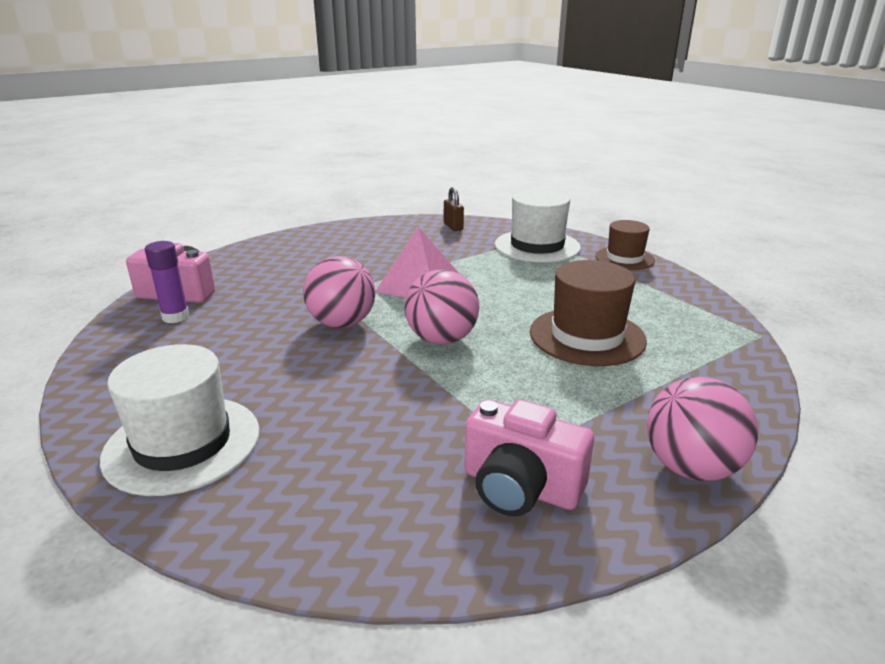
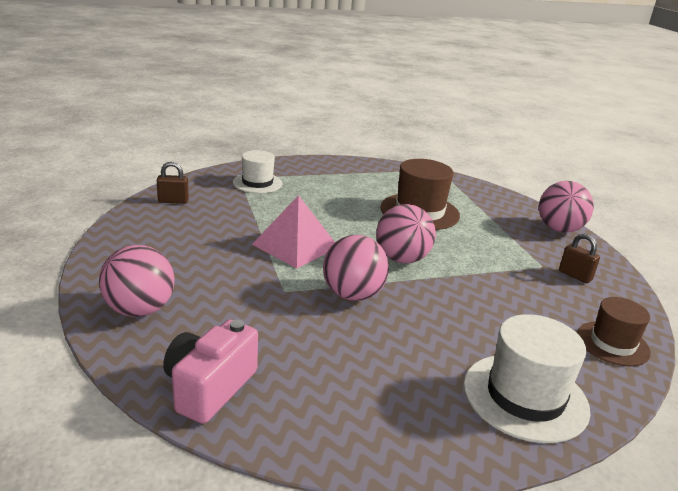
camera: 75 degrees left, 0 degrees up
purple glue stick [144,241,189,323] -> none
pink camera [464,399,594,517] -> brown padlock [559,234,600,283]
white hat [495,189,581,263] -> white hat [233,150,282,193], size x0.65
brown hat [595,220,655,270] -> brown hat moved to [577,297,651,366]
none -> pink ball [99,245,174,317]

